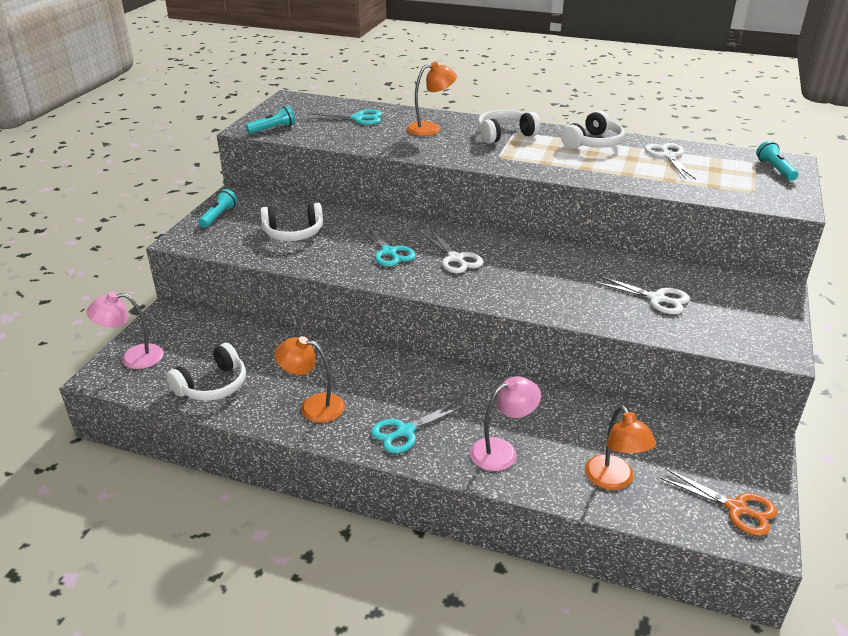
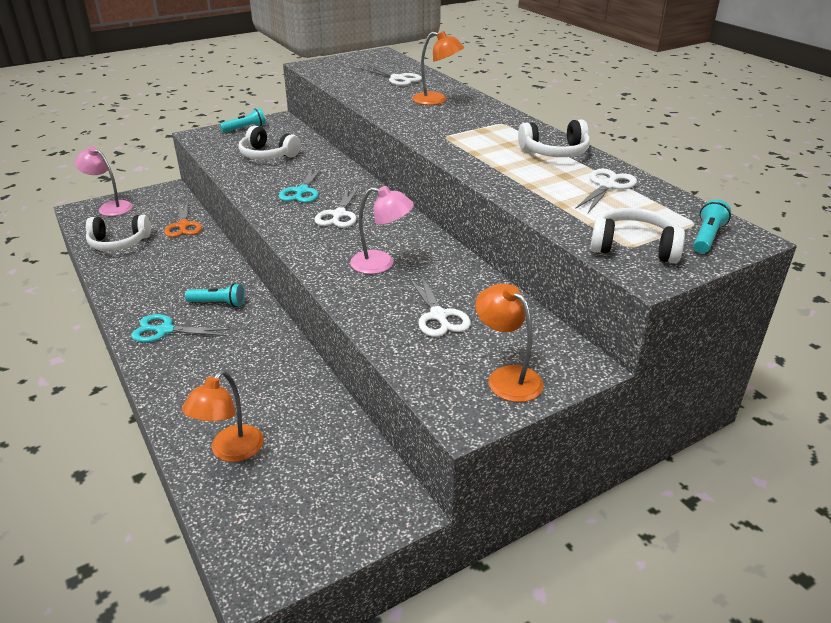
camera: 40 degrees right, 0 degrees up
turquoise flashlight [246,106,295,134] -> turquoise flashlight moved to [185,283,245,307]
orange lamp [274,336,345,423] -> orange lamp moved to [475,284,544,402]
turquoise scissors [307,109,382,125] -> white scissors [360,66,422,86]
pink lamp [470,376,541,471] -> pink lamp moved to [350,186,414,274]
white headphones [477,110,540,144] -> white headphones moved to [590,208,685,263]
orange scissors [660,469,777,536] -> orange scissors moved to [164,201,202,237]

